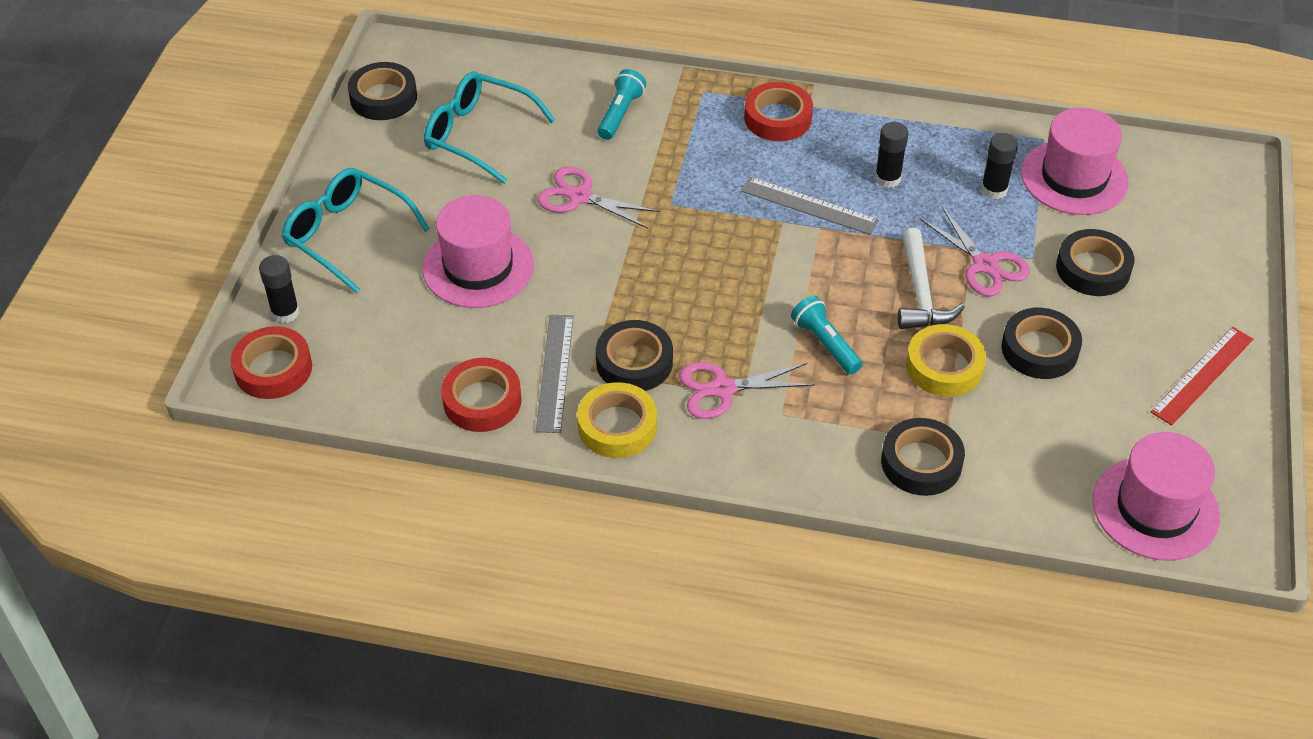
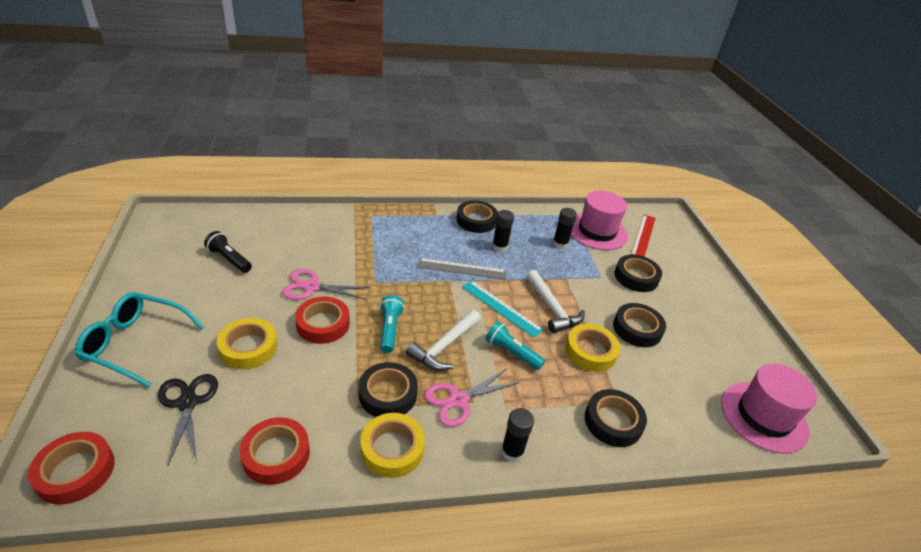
camera: 25 degrees left, 10 degrees down
black glue stick [259,255,299,323] -> black glue stick moved to [501,408,534,462]
black tape [348,62,417,120] -> black tape moved to [456,200,498,233]
pink hat [423,195,534,308] -> yellow tape [217,318,277,369]
turquoise glasses [424,71,555,184] -> black flashlight [204,231,252,273]
grey ruler [536,315,574,433] -> none
turquoise flashlight [597,69,646,140] -> turquoise flashlight moved to [380,295,404,353]
red tape [744,82,813,141] -> red tape moved to [295,296,350,344]
pink scissors [920,207,1030,296] -> none
red ruler [1151,327,1253,426] -> red ruler moved to [631,215,656,257]
none -> black scissors [158,374,218,465]
none -> white hammer [406,310,481,371]
none -> turquoise ruler [462,280,544,338]

